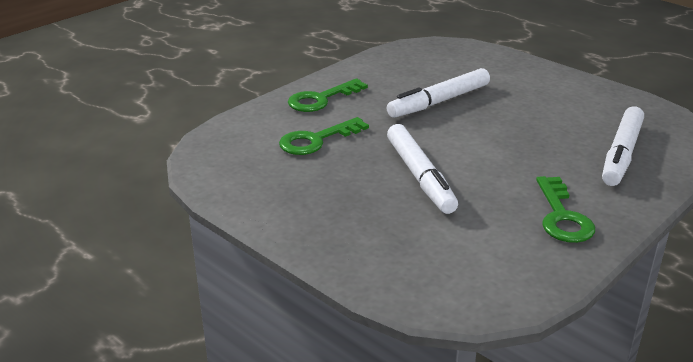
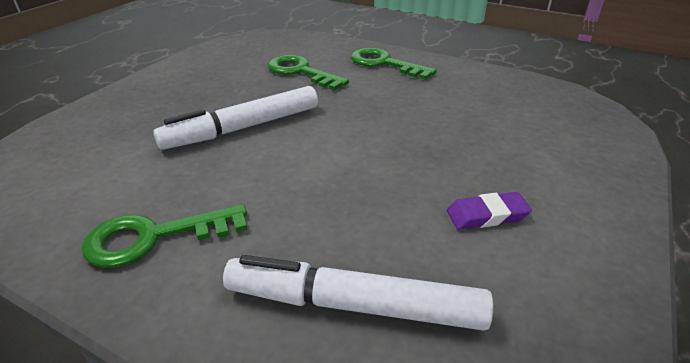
camera: 75 degrees right, 5 degrees up
white marker [387,68,490,118] -> none
none -> purple eraser [447,192,532,230]

